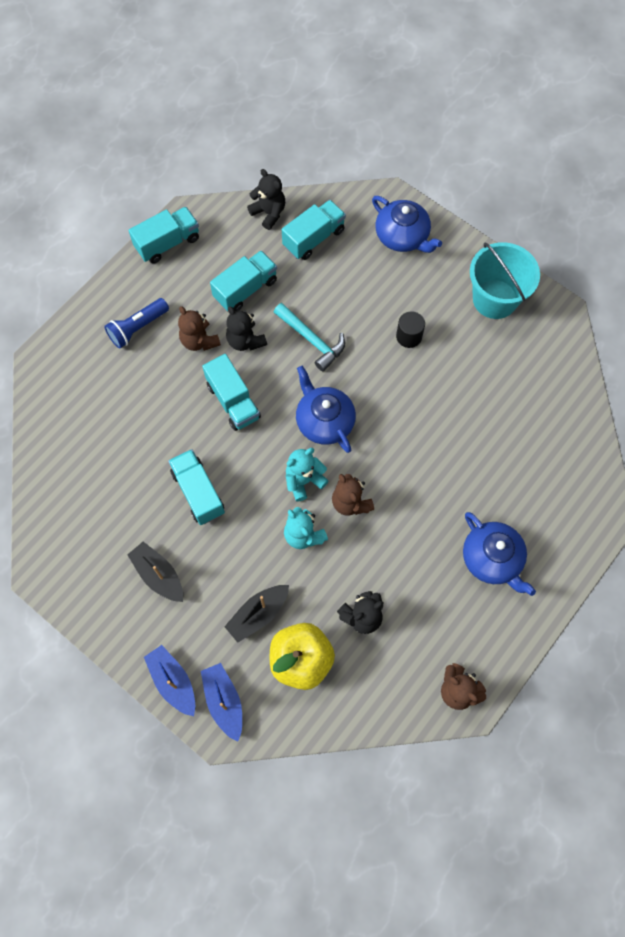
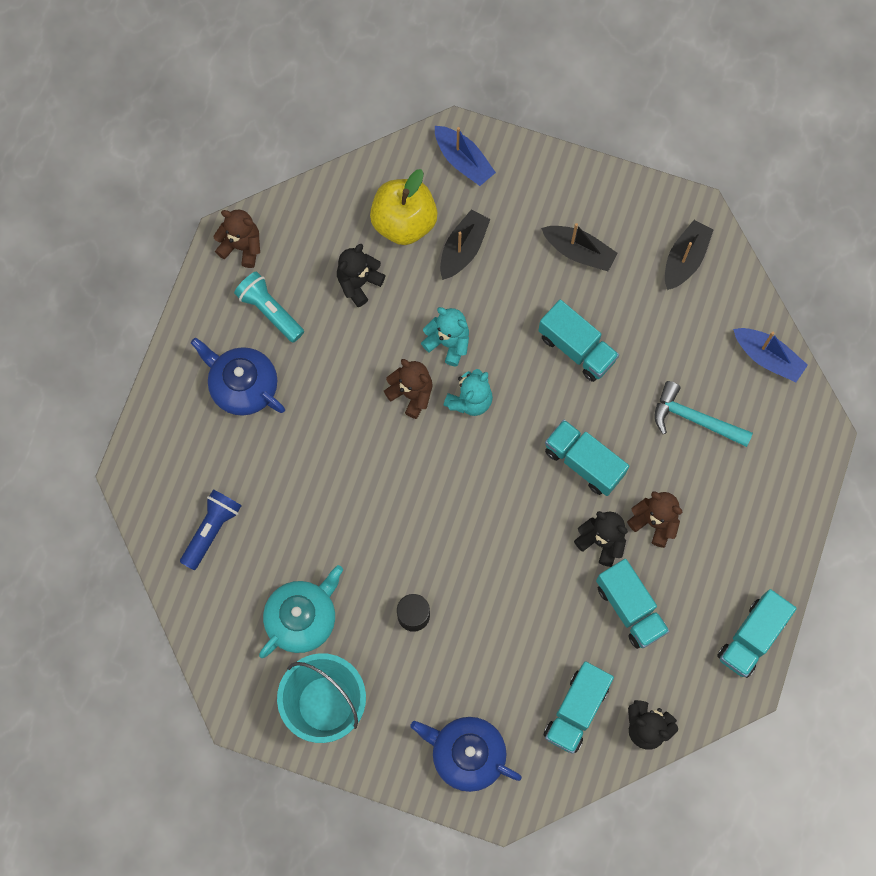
camera: 160 degrees right, 5 degrees up
blue flashlight [104,298,169,349] -> blue flashlight moved to [180,489,242,570]
blue boat [144,645,195,716] -> blue boat moved to [733,328,808,382]
turquoise truck [210,250,277,311] -> turquoise truck turned 60 degrees counterclockwise [596,559,670,649]
turquoise hammer [274,303,345,371] -> turquoise hammer moved to [655,381,753,447]
blue teapot [296,366,356,453] -> none
none -> turquoise flashlight [234,272,304,343]
none -> turquoise teapot [259,565,343,658]
none -> black boat [665,220,713,290]

